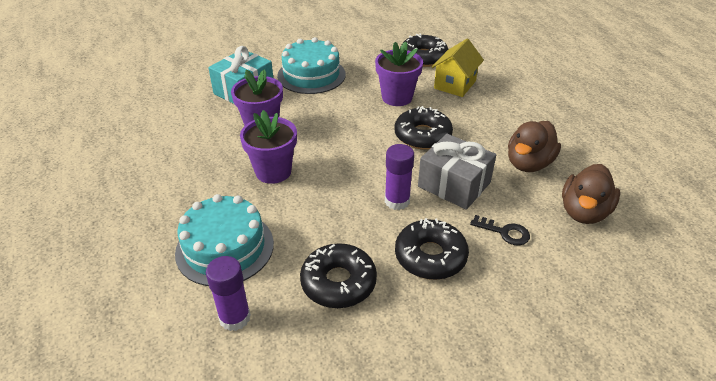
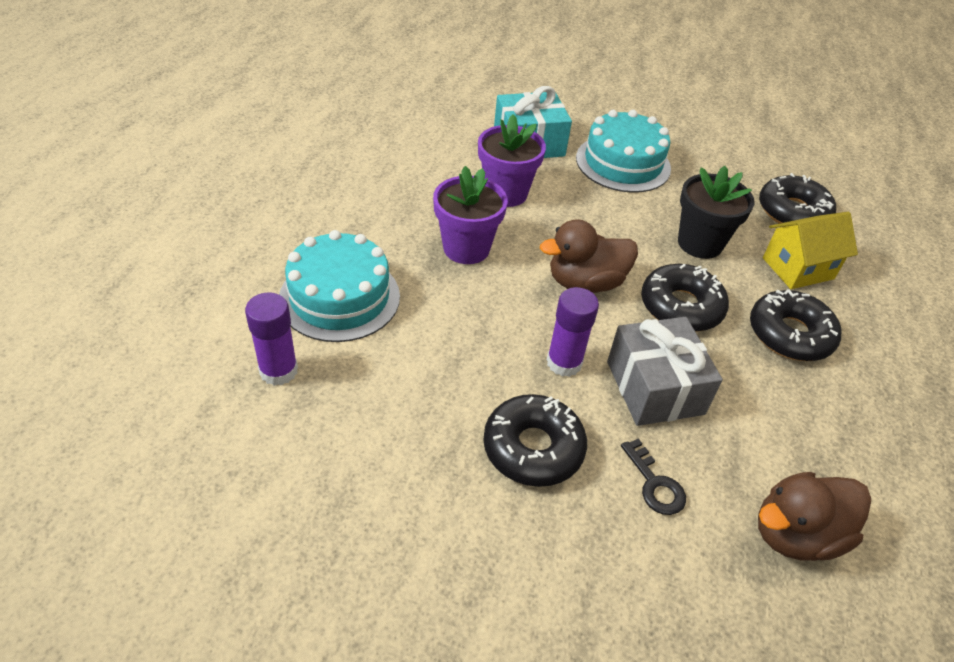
camera: 35 degrees right, 5 degrees up
black donut [300,243,377,308] -> black donut moved to [750,289,841,361]
purple flower pot [375,42,423,106] -> black flower pot [678,166,754,259]
brown duck [508,121,561,172] -> brown duck moved to [540,219,638,293]

